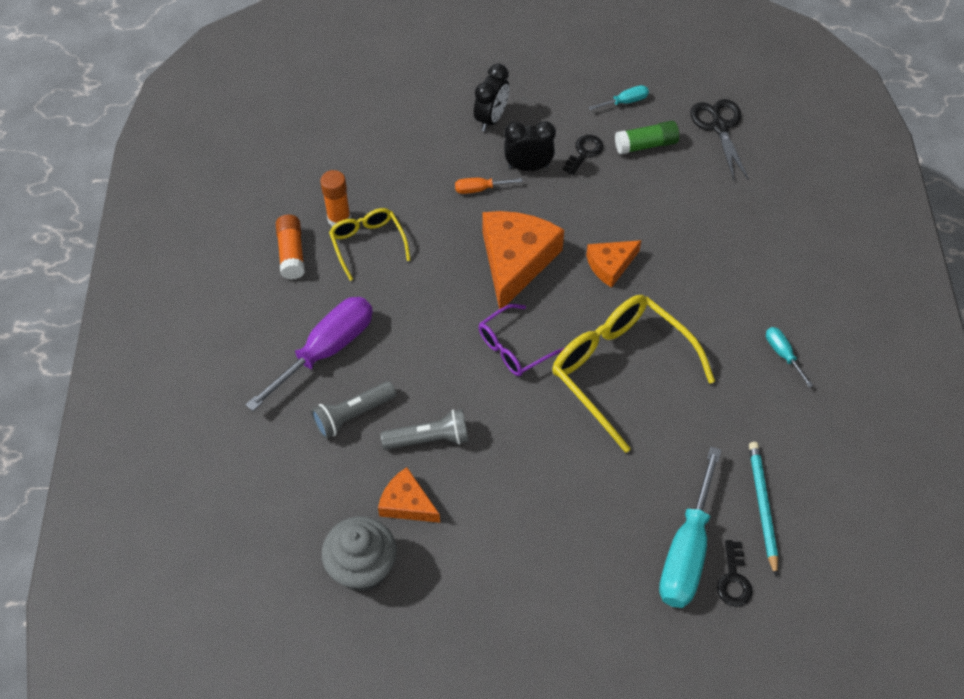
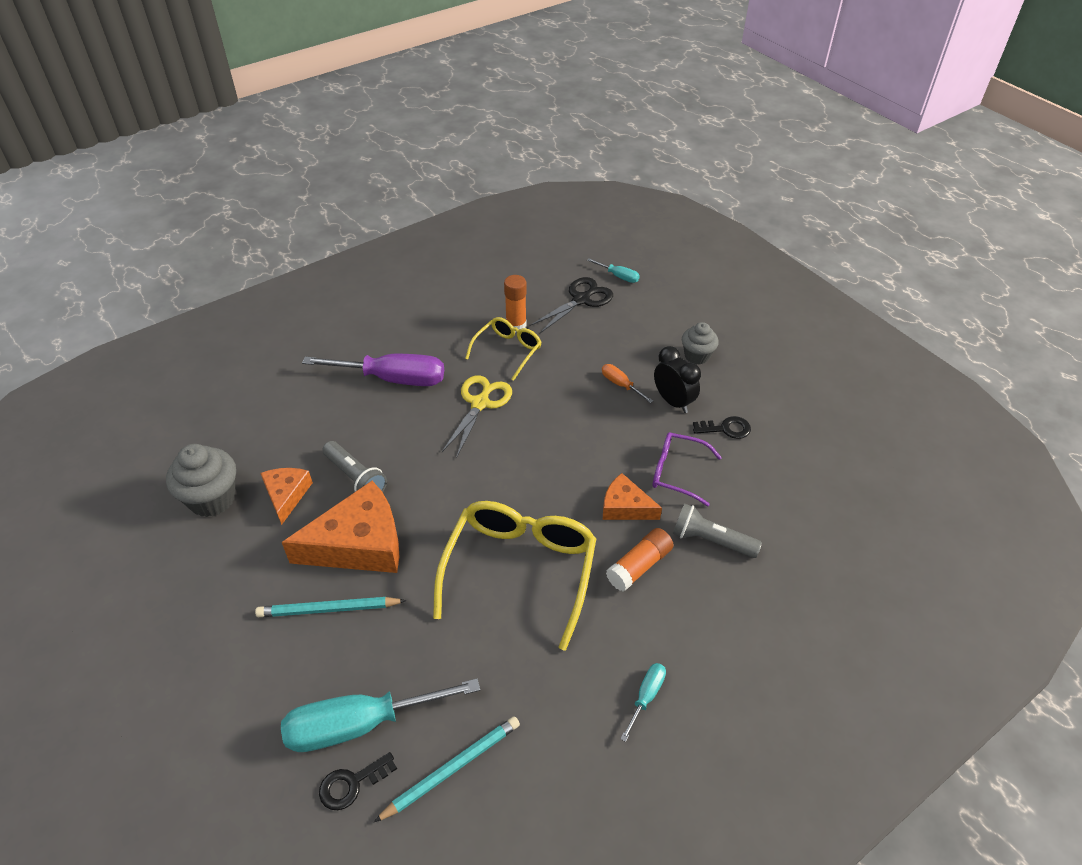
camera: 55 degrees right, 10 degrees down
orange glue stick [276,215,305,280] -> orange glue stick moved to [606,528,674,592]
grey flashlight [311,381,397,439] -> grey flashlight moved to [672,503,762,558]
black clock [474,64,509,131] -> grey cupcake [682,322,719,365]
purple glasses [478,304,564,376] -> purple glasses moved to [653,432,722,506]
orange cheese [483,211,564,309] -> orange cheese moved to [282,481,399,573]
turquoise screwdriver [588,85,649,110] -> turquoise screwdriver moved to [587,258,640,283]
green glue stick [615,121,679,154] -> none
black scissors [690,99,749,180] -> black scissors moved to [530,277,613,333]
none -> turquoise pencil [255,597,406,617]
none -> yellow scissors [442,375,512,458]

